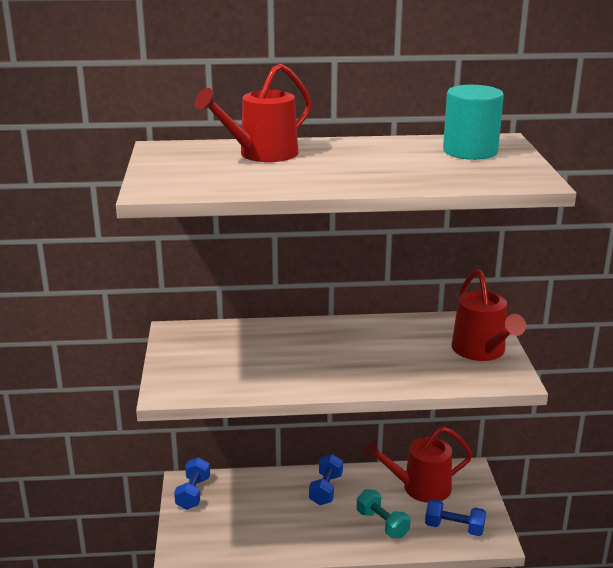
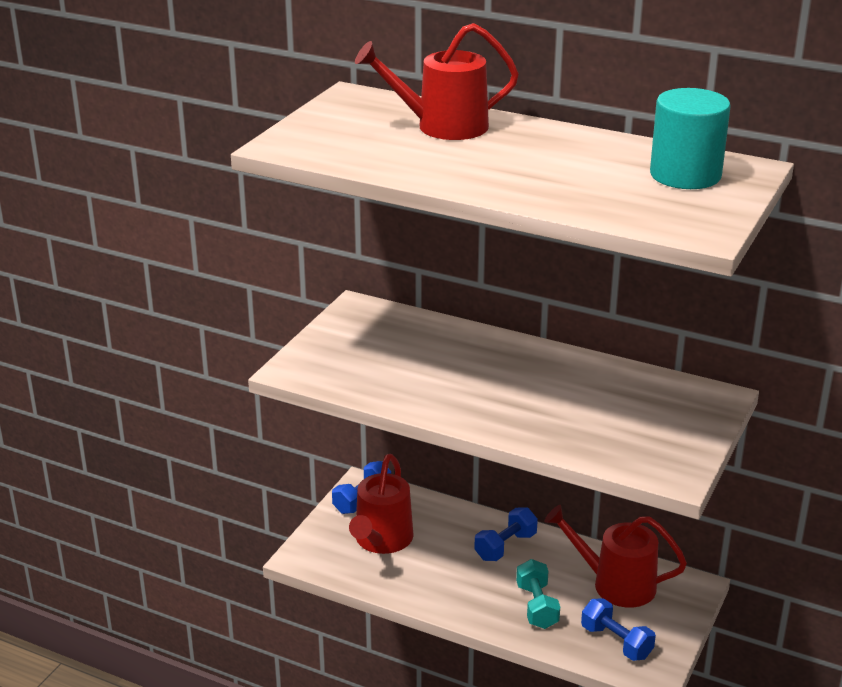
camera: 30 degrees right, 5 degrees up
red watering can [452,269,526,361] -> red watering can moved to [349,454,414,554]

